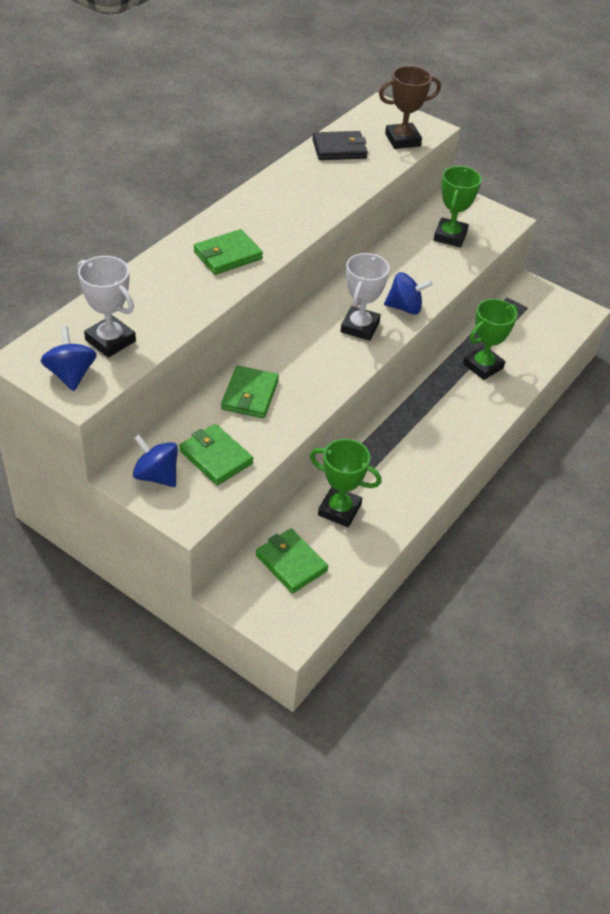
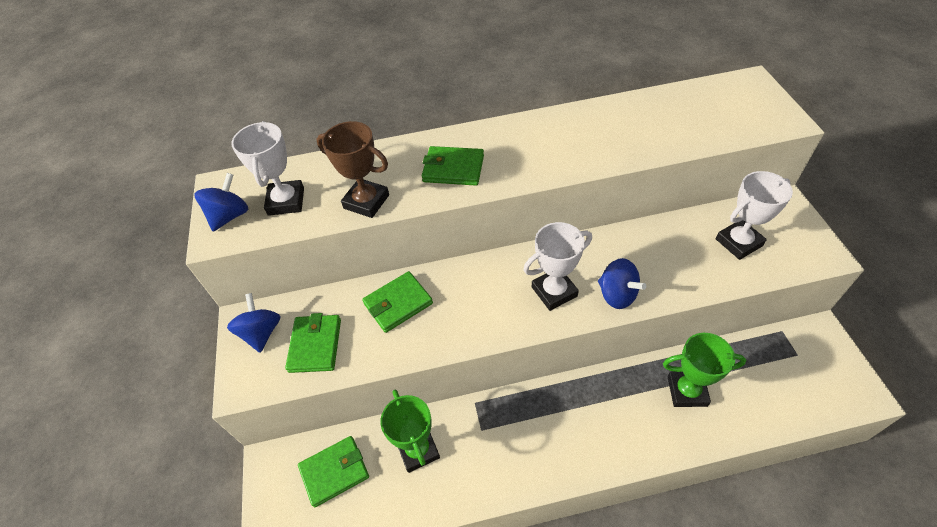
camera: 50 degrees right, 5 degrees up
green wallet [256,529,328,593] -> green wallet turned 60 degrees clockwise [298,436,369,507]
black wallet [312,131,368,160] -> none
brown trophy [379,66,441,149] -> brown trophy moved to [316,121,389,218]
green trophy [434,166,482,247] -> white trophy [716,171,793,260]

